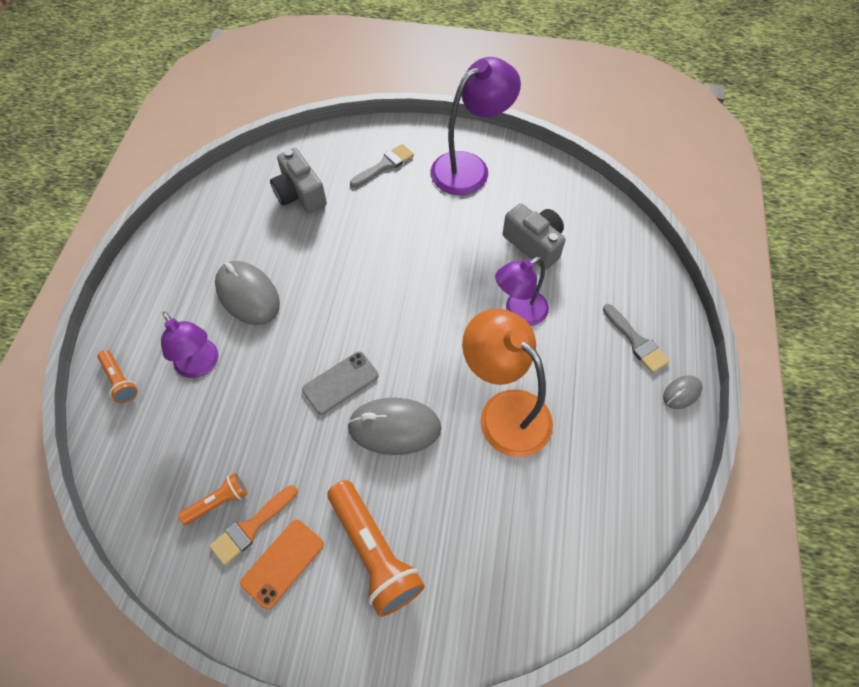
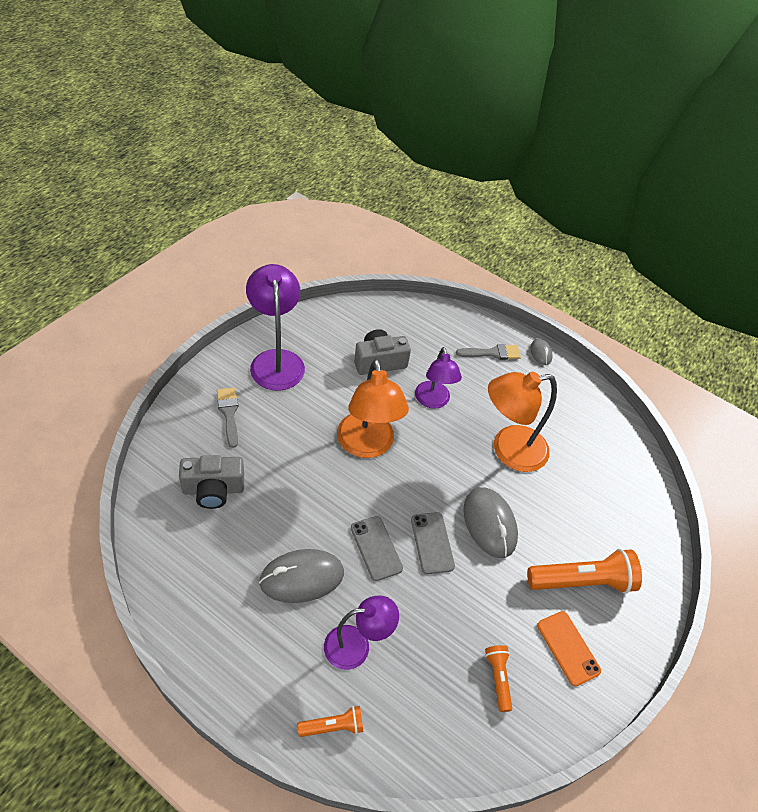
camera: 70 degrees left, 10 degrees down
orange brush [209,485,298,566] -> none
grey mouse [347,398,441,455] -> grey mouse turned 45 degrees counterclockwise [463,487,518,558]
none -> orange lamp [337,359,409,458]
none -> grey phone [351,516,403,581]

